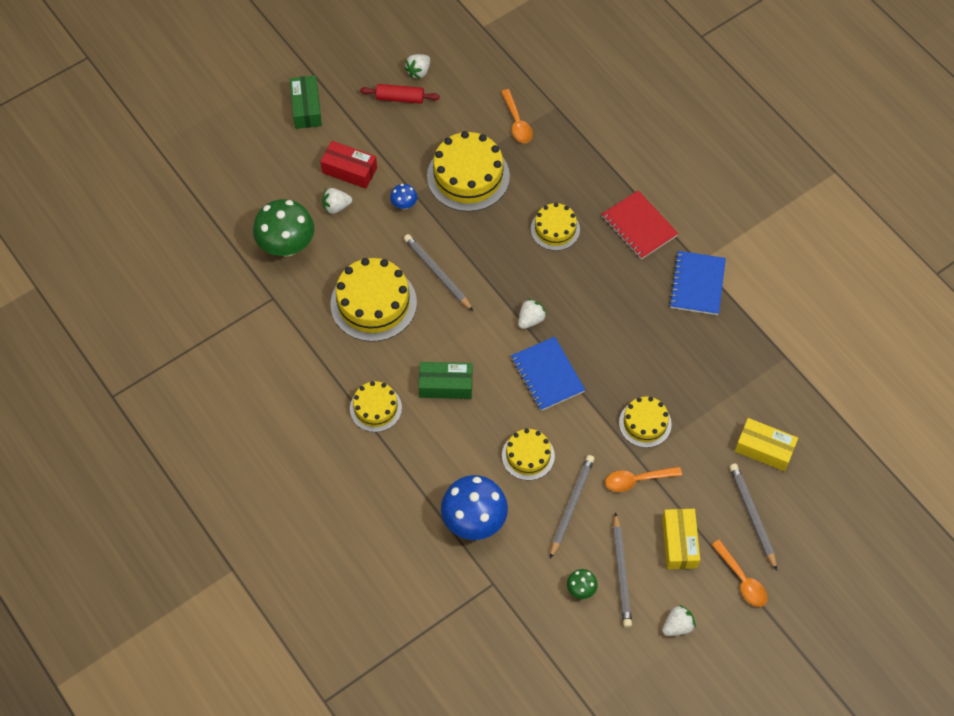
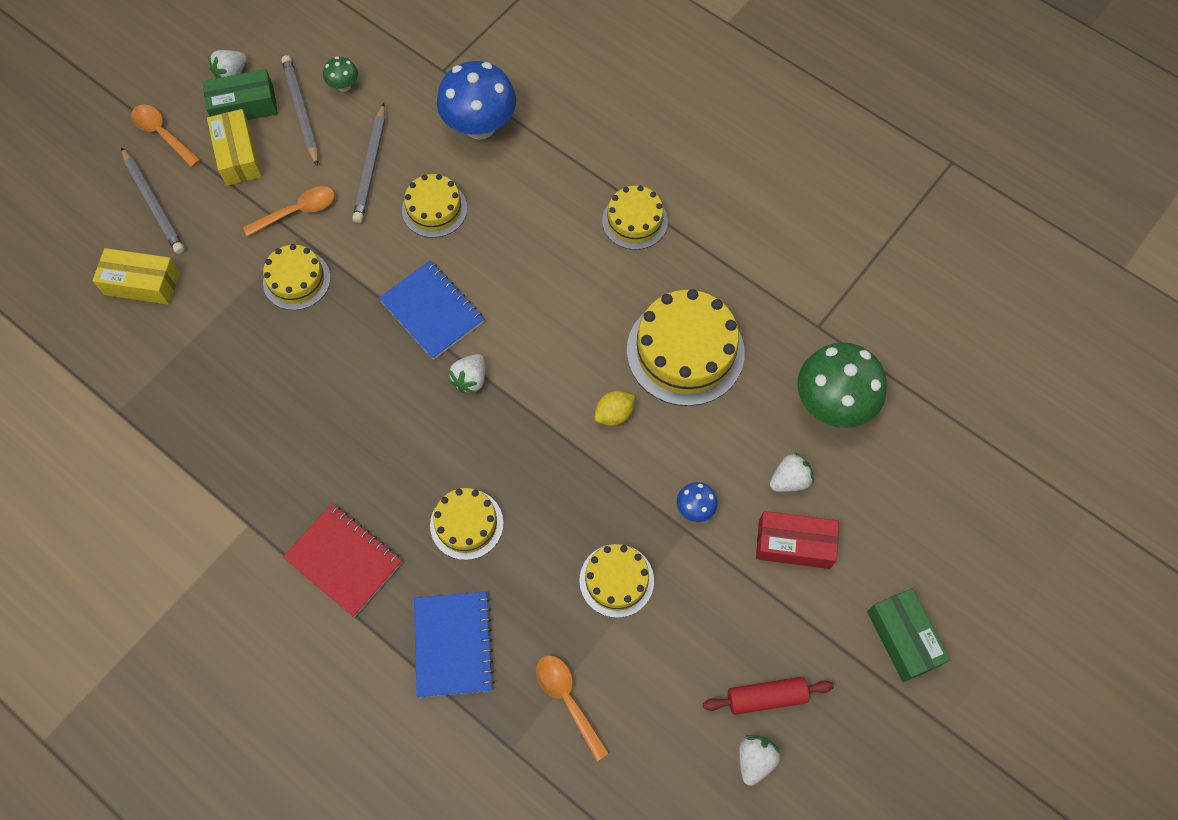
camera: 165 degrees right, 5 degrees up
grey pencil [404,234,473,311] -> yellow lemon [594,391,635,426]
green box [419,362,472,399] -> green box moved to [203,69,278,120]
yellow cake [427,131,510,212] -> yellow cake [579,544,654,618], size x0.59
blue notebook [669,251,726,315] -> blue notebook moved to [414,592,494,697]

